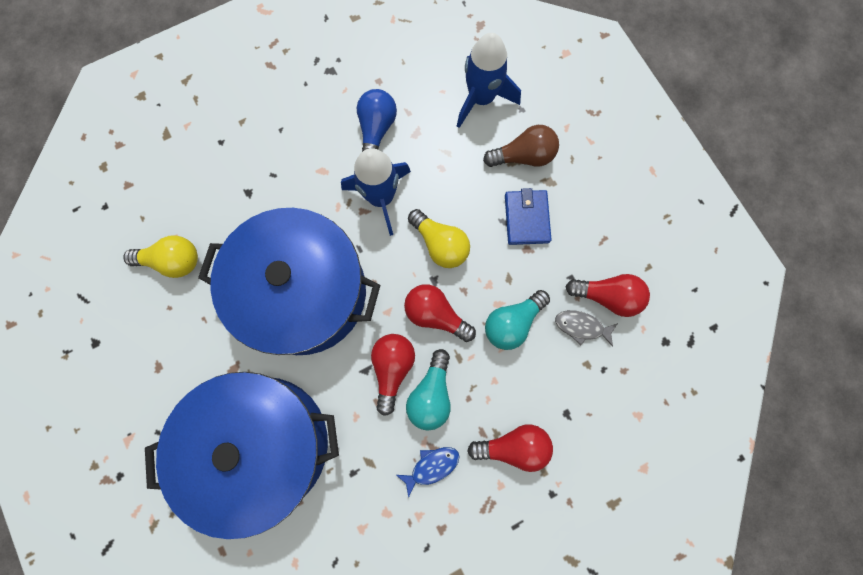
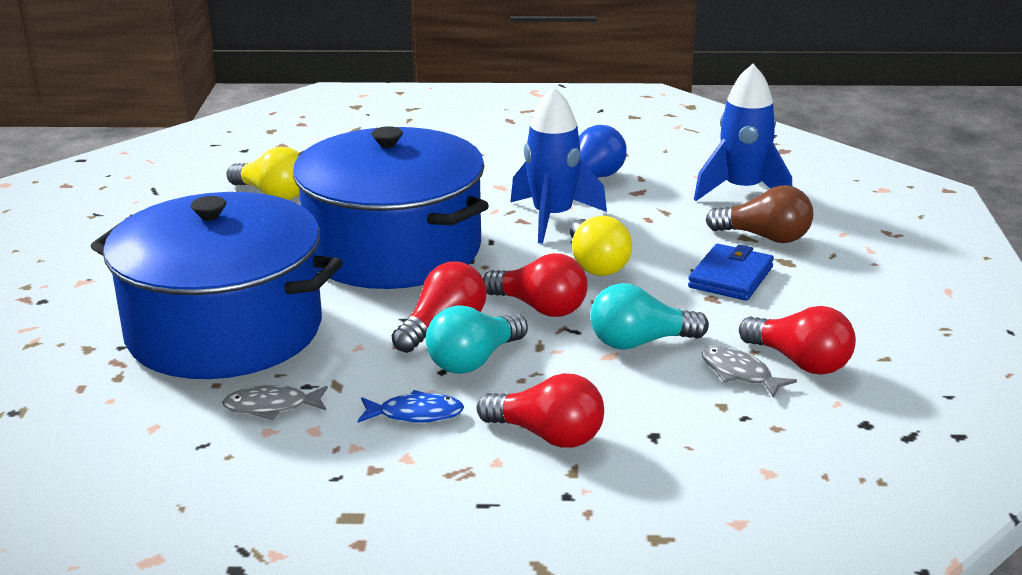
camera: 30 degrees right, 50 degrees down
red light bulb [404,284,476,342] -> red light bulb turned 150 degrees clockwise [483,253,588,317]
none -> grey fish [222,385,328,420]

